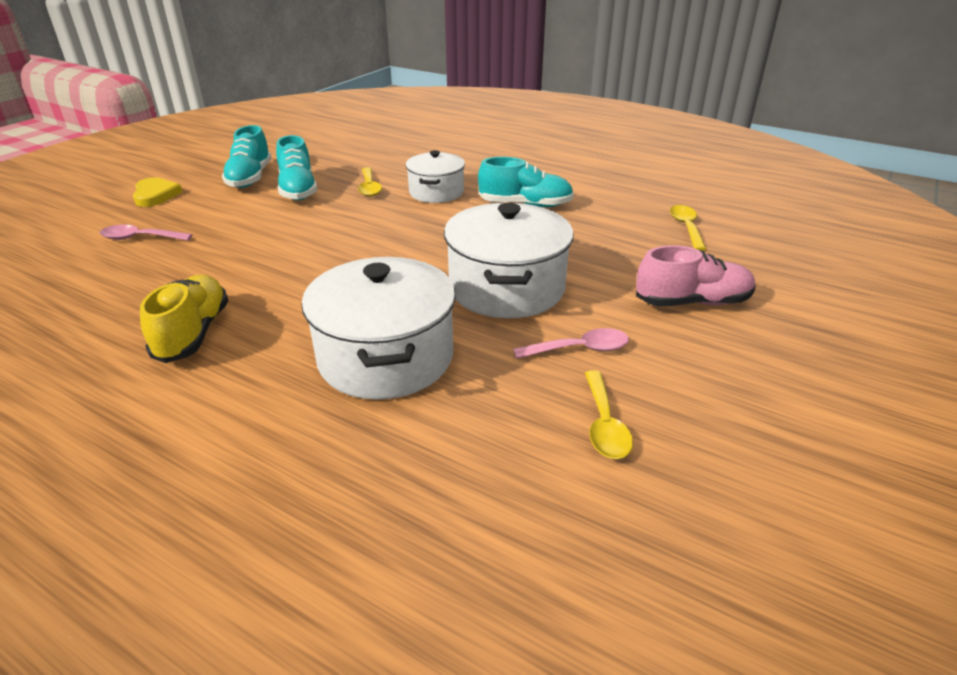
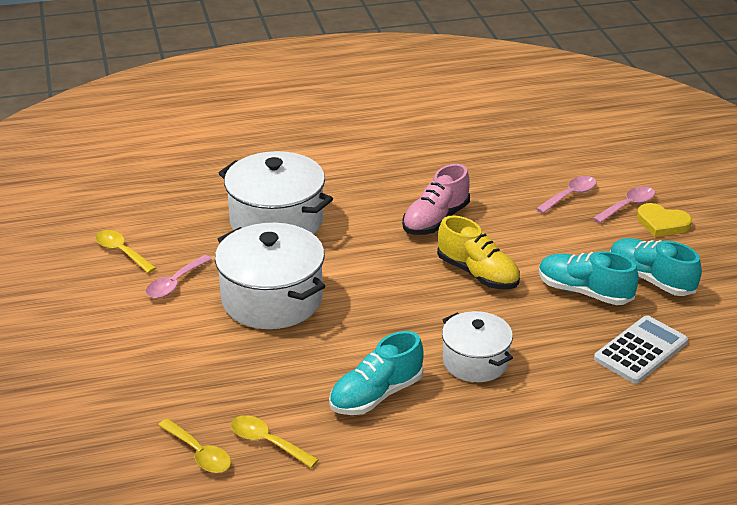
camera: 135 degrees right, 0 degrees up
yellow shoe [140,275,228,363] -> yellow shoe moved to [437,215,520,289]
yellow spoon [358,167,382,197] -> yellow spoon moved to [231,415,319,468]
pink shoe [636,245,755,306] -> pink shoe moved to [402,164,470,235]
none -> pink spoon [593,186,655,223]
none -> white calculator [594,316,688,384]

